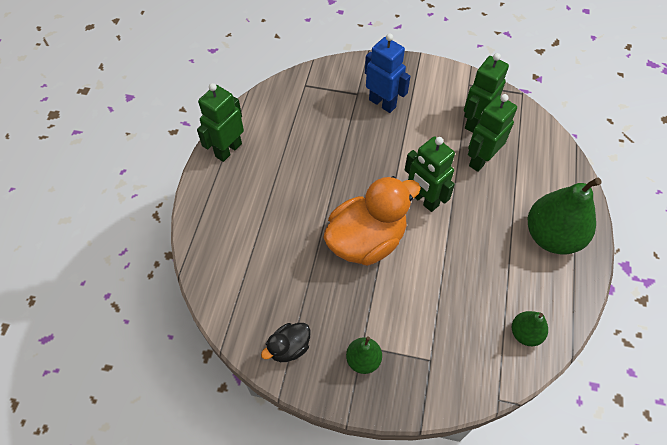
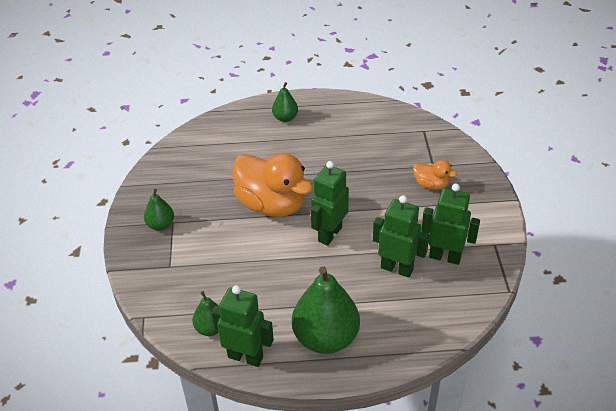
camera: 75 degrees right, 15 degrees down
green robot [197,83,244,162] -> green robot moved to [212,285,274,367]
black duck [261,323,310,362] -> none
blue robot [365,33,410,113] -> orange duck [413,160,457,190]
none -> green pear [272,82,298,122]

